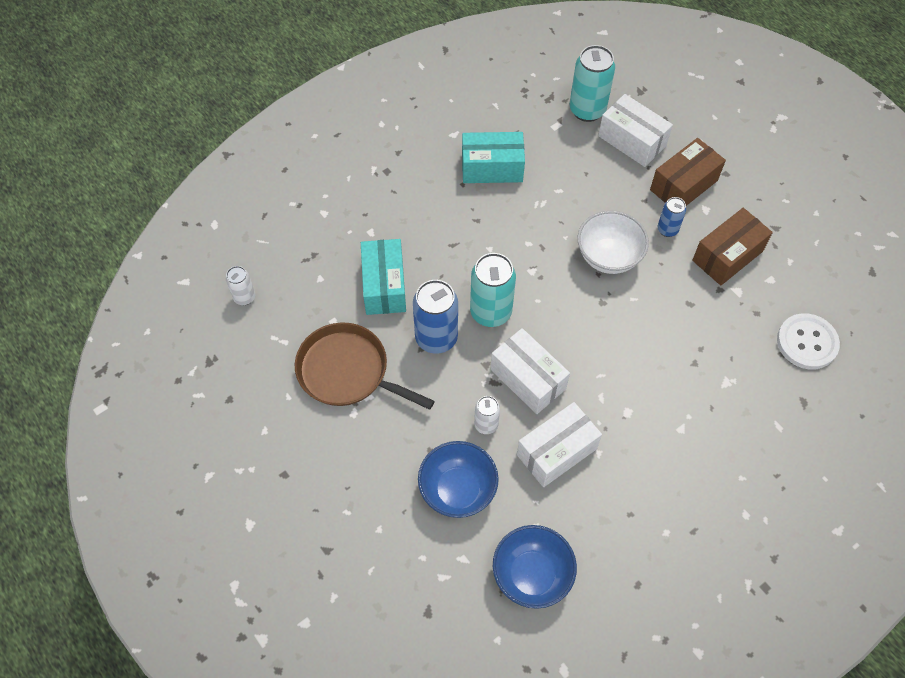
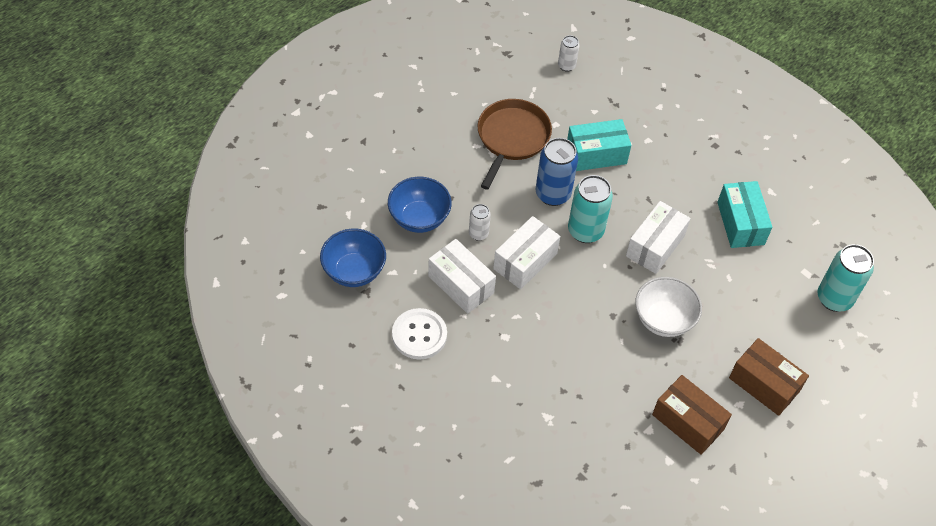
camera: 80 degrees right, 5 degrees down
white box [598,94,673,167] -> white box moved to [626,201,691,274]
blue can [658,197,686,237] -> none
white button [777,313,840,370] -> white button moved to [392,308,447,360]

